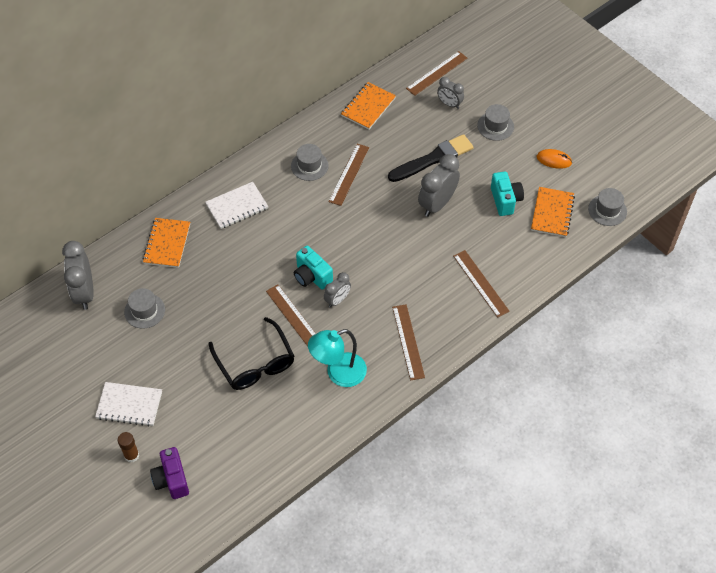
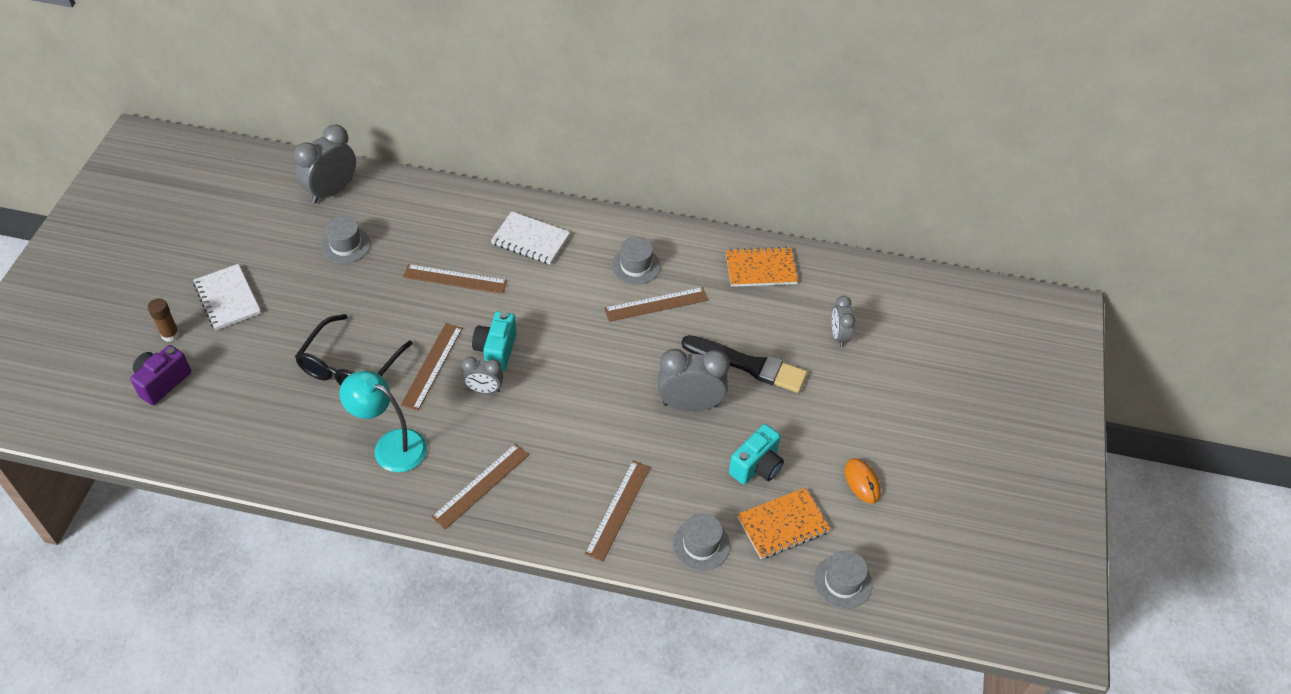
camera: 50 degrees right, 5 degrees down
orange notebook [143,218,190,268] -> none
brown ruler [406,51,468,96] -> brown ruler moved to [403,264,507,294]
grey hat [477,104,514,141] -> grey hat moved to [673,513,730,571]

